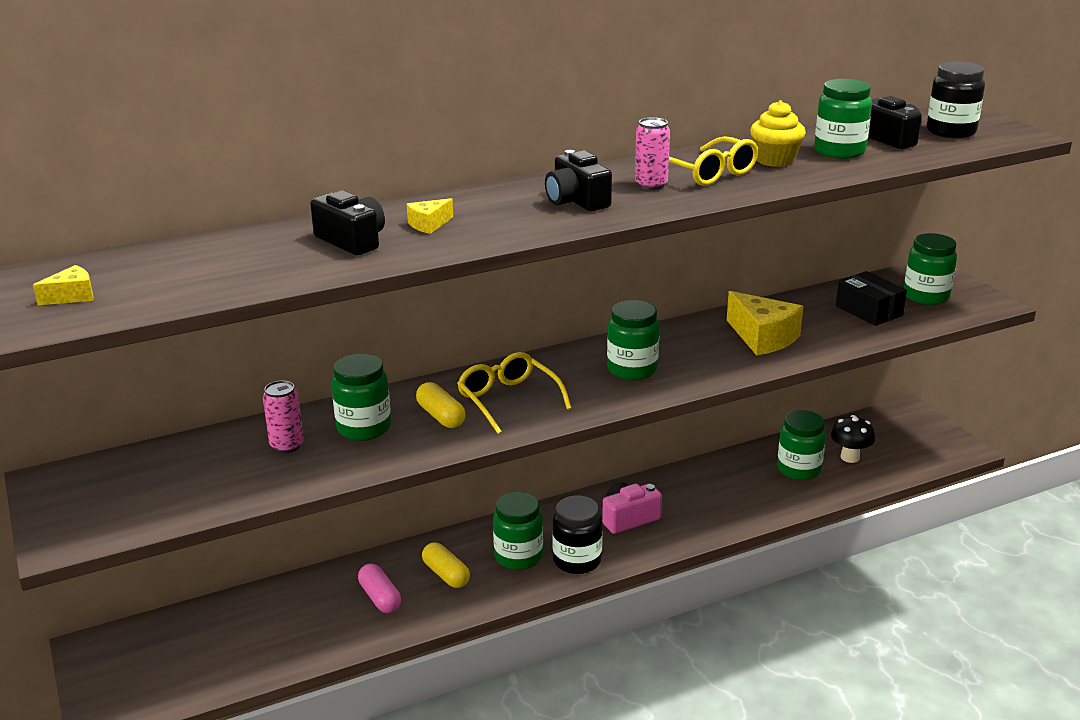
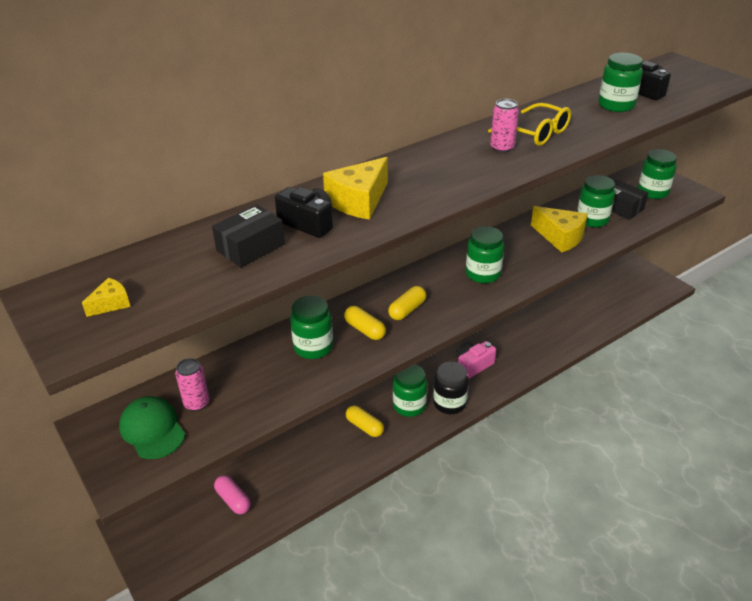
camera: 10 degrees left, 10 degrees up
pink can [263,380,304,453] -> pink can moved to [175,358,209,411]
pink capsule [358,564,401,613] -> pink capsule moved to [214,475,251,514]
yellow cheese [407,198,453,234] -> yellow cheese [323,157,388,220], size x2.00
yellow glasses [457,352,572,434] -> yellow capsule [388,286,426,320]
black camera [545,150,612,211] -> none
yellow cupcake [750,100,806,167] -> none
green jar [777,410,826,480] -> green jar moved to [577,175,615,227]
black mushroom [831,415,875,463] -> none
black jar [927,62,985,138] -> none
none -> green cap [119,396,186,459]
none -> black box [212,205,285,268]

